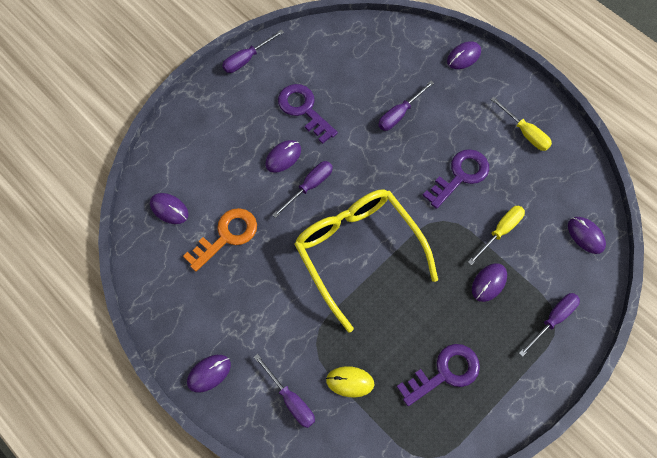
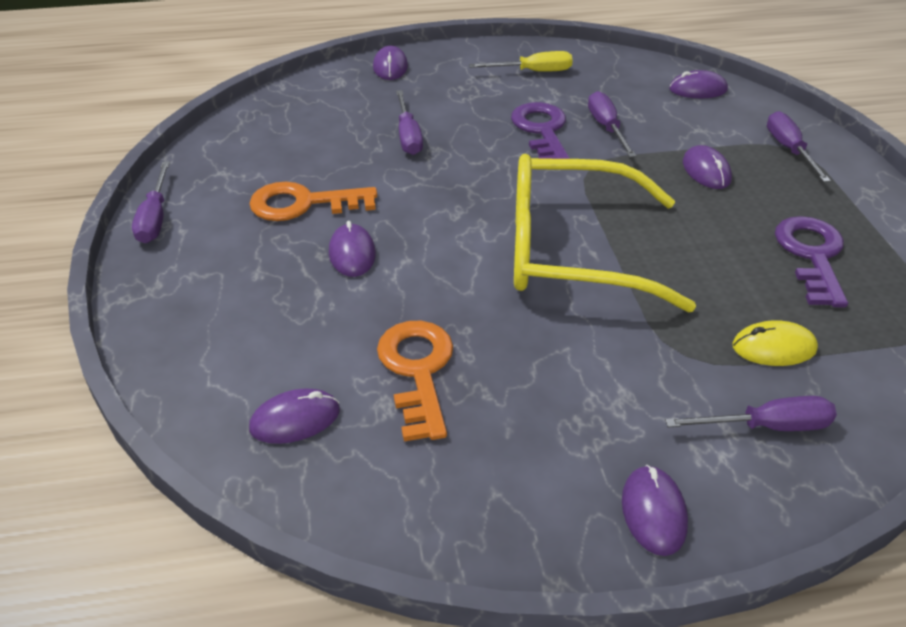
camera: 55 degrees left, 25 degrees down
purple screwdriver [272,161,333,218] -> purple screwdriver moved to [588,91,636,157]
purple key [278,84,338,144] -> orange key [249,182,377,221]
yellow mouse [326,366,374,397] -> yellow mouse turned 45 degrees clockwise [732,320,818,366]
yellow screwdriver [468,206,525,265] -> none

